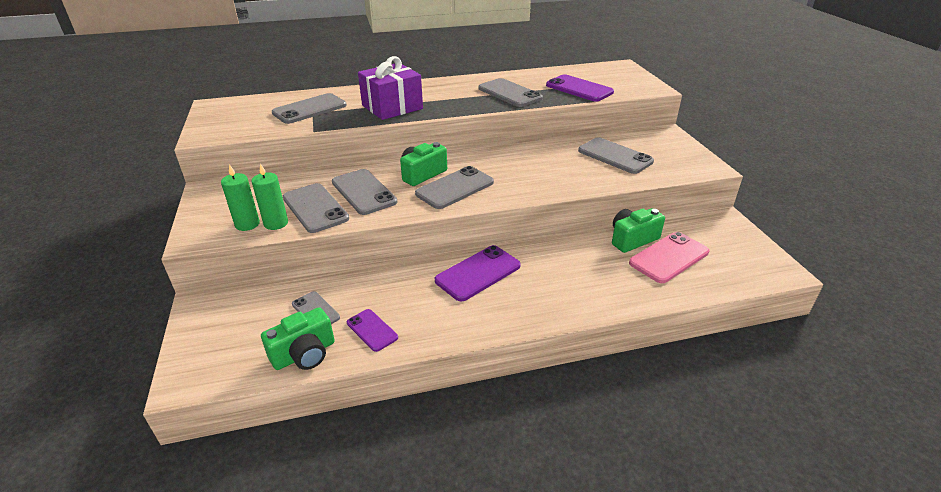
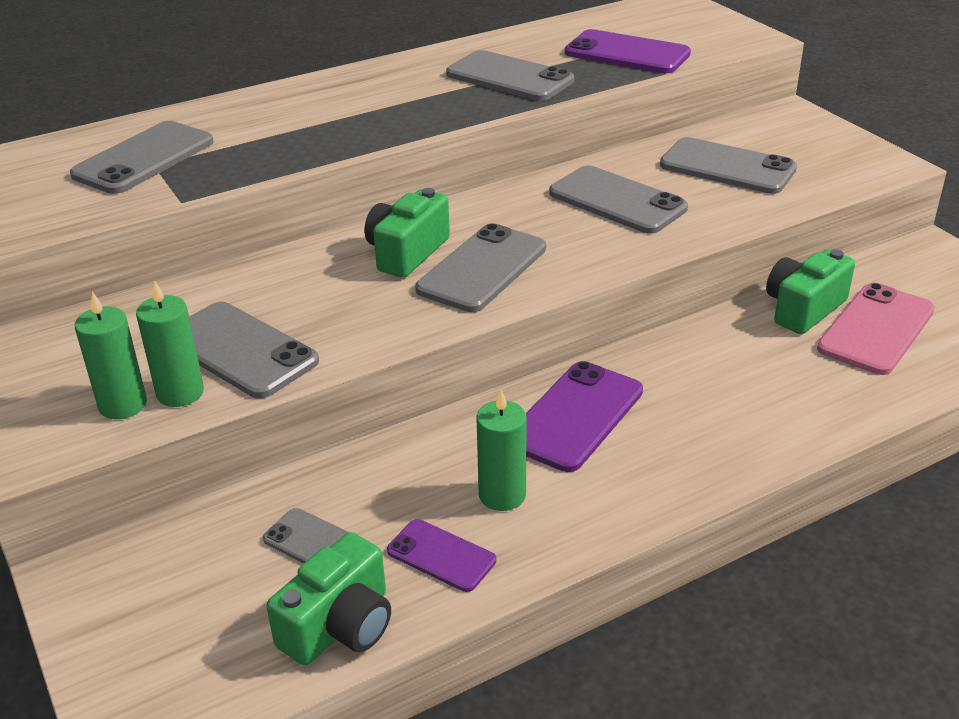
camera: 15 degrees left, 0 degrees up
grey phone [332,169,397,215] -> grey phone moved to [549,165,688,234]
purple gift [358,56,423,120] -> none
none -> green candle [477,390,526,511]

